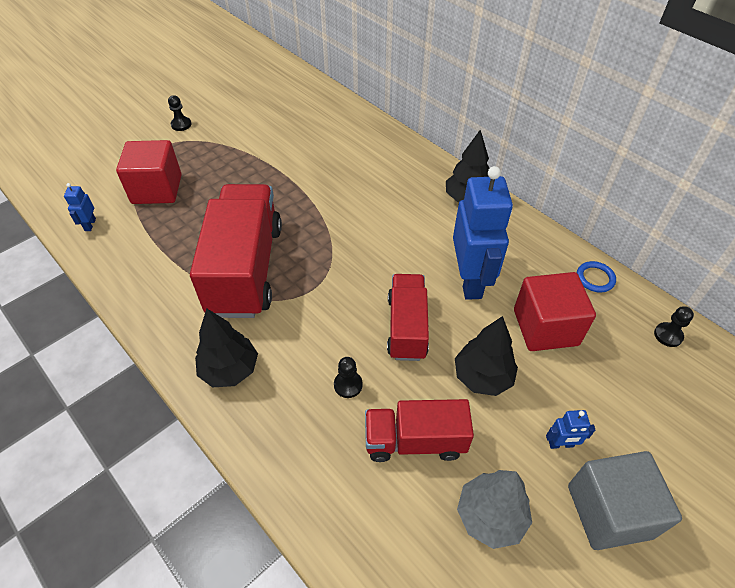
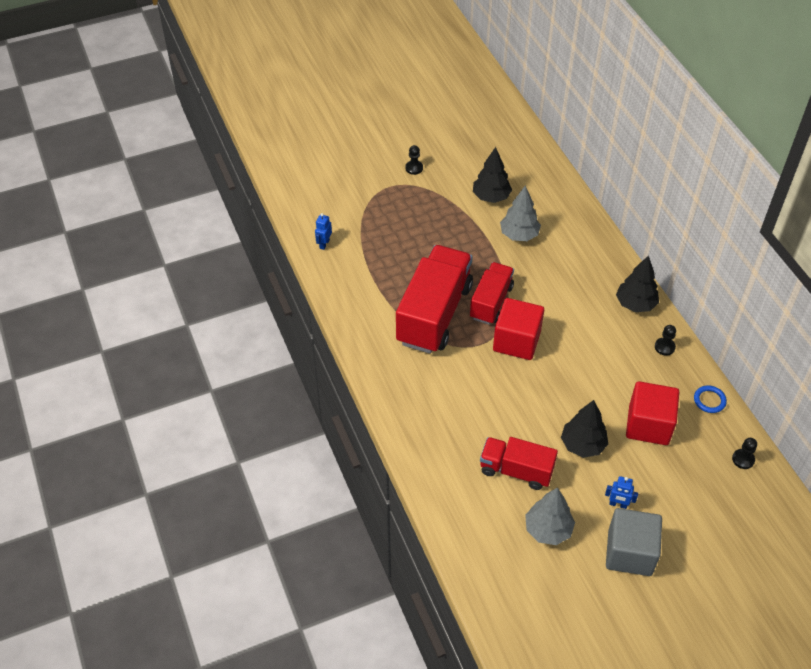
camera: 20 degrees right, 0 degrees up
red cube [116,140,182,204] -> red cube moved to [493,298,544,360]
black tree [195,308,258,387] -> black tree moved to [473,147,512,203]
black pawn [334,357,363,398] -> black pawn moved to [655,325,676,356]
red truck [387,274,429,361] -> red truck moved to [470,262,514,324]
blue robot [453,166,513,300] -> none
none -> grey tree [500,186,541,241]

